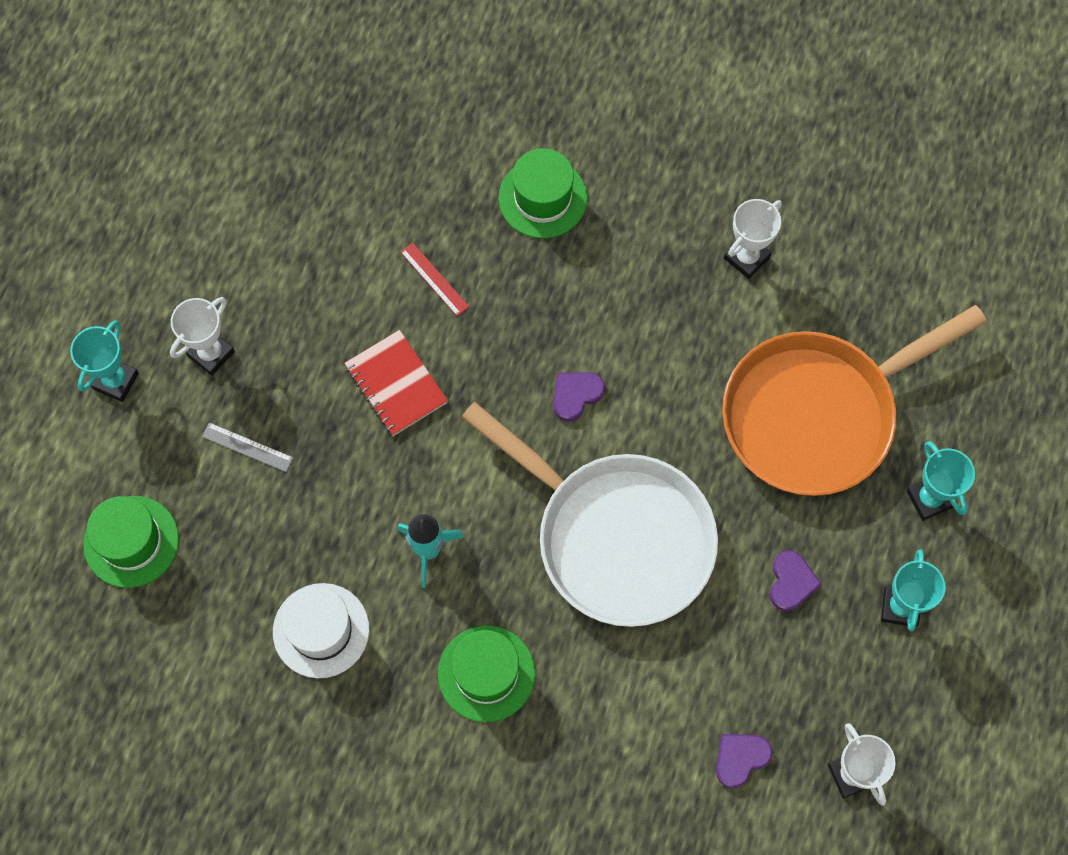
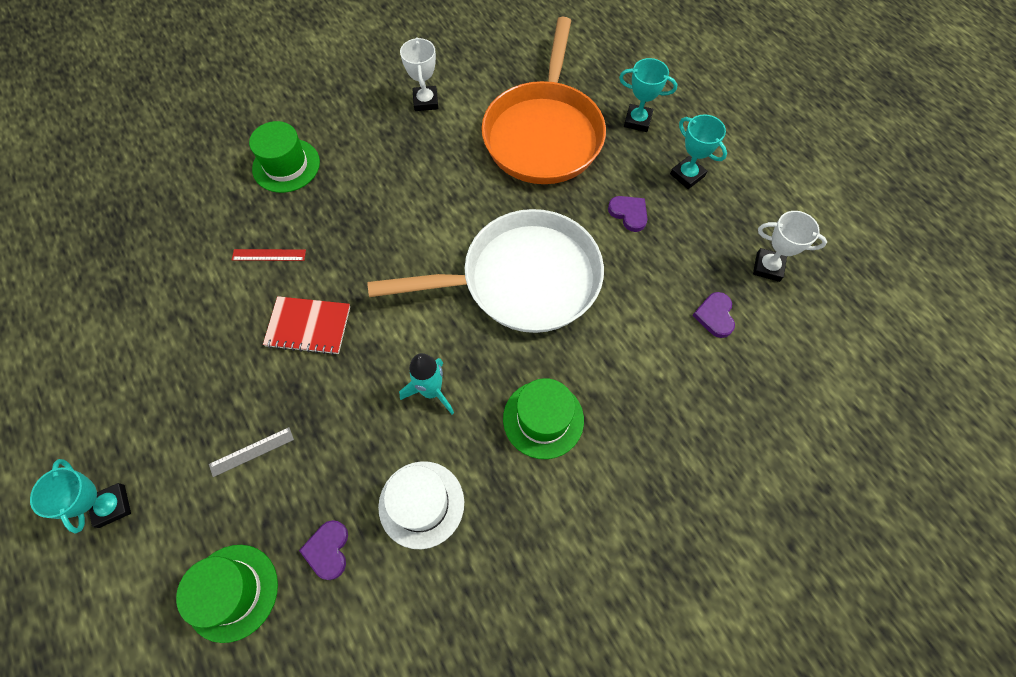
camera: 50 degrees left, 5 degrees down
white trophy [170,297,235,376] -> none
purple heart [553,372,605,422] -> purple heart moved to [299,520,348,580]

